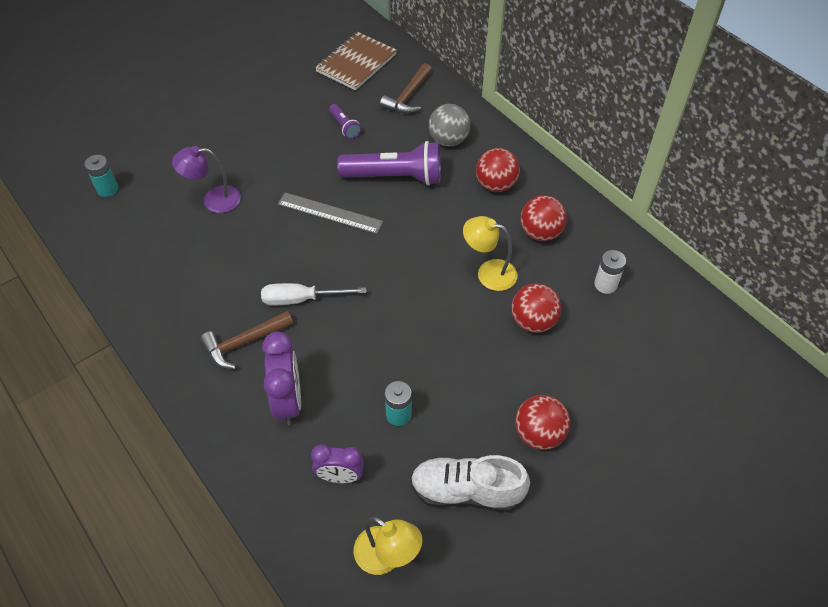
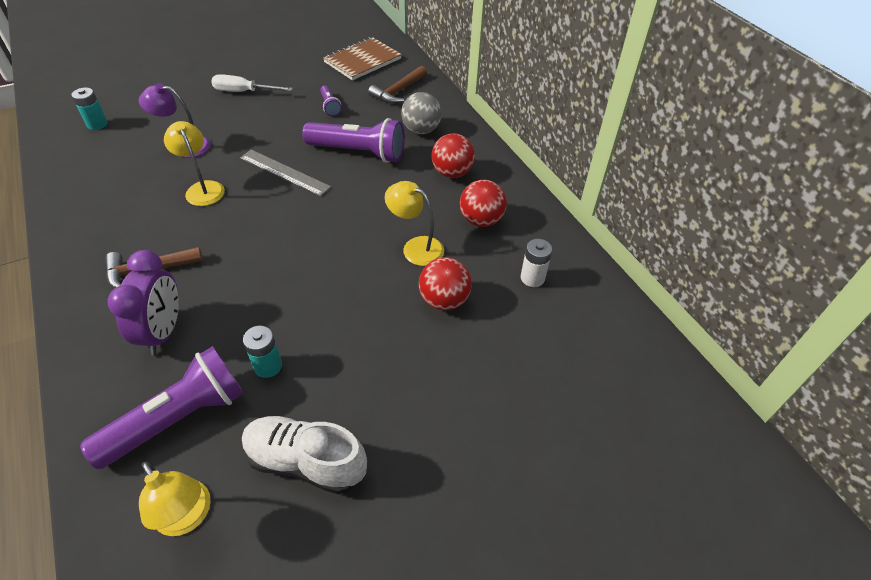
camera: 10 degrees right, 5 degrees down
white screwdriver [261,283,366,305] -> white screwdriver moved to [211,74,293,92]
purple clock [311,444,364,483] -> purple flashlight [80,346,244,469]
red ball [515,395,570,450] -> none
none -> yellow lamp [164,121,225,206]

